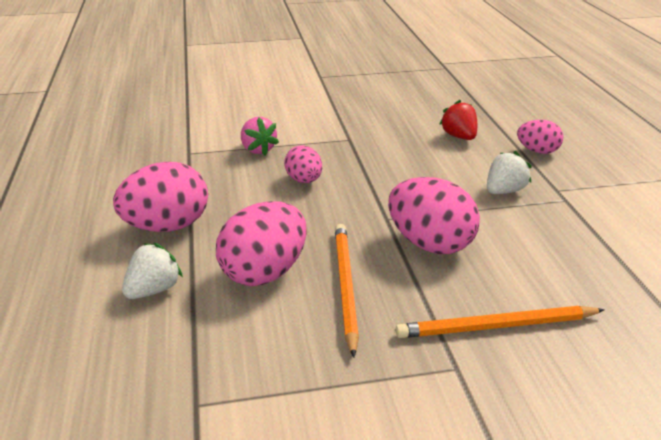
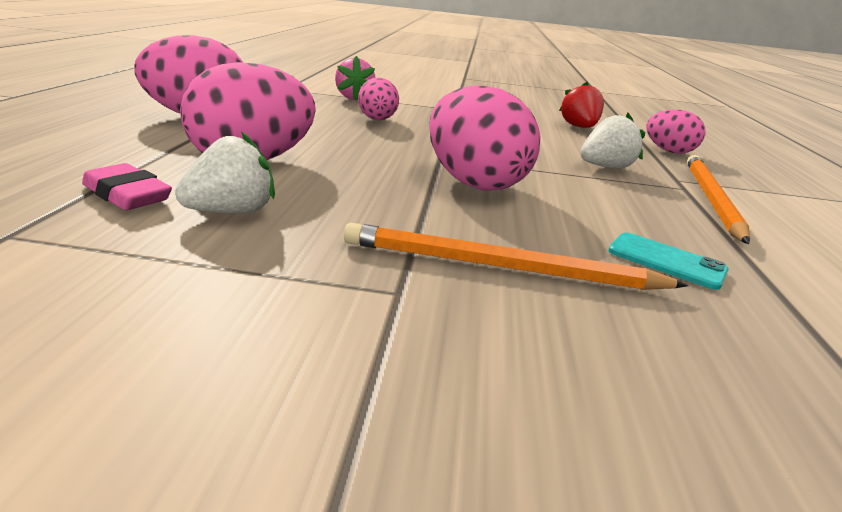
camera: 15 degrees right, 5 degrees down
white strawberry [122,243,183,299] -> white strawberry moved to [175,132,275,213]
orange pencil [335,224,359,357] -> orange pencil moved to [687,155,750,244]
none -> pink eraser [82,163,172,210]
none -> turquoise phone [608,232,729,290]

